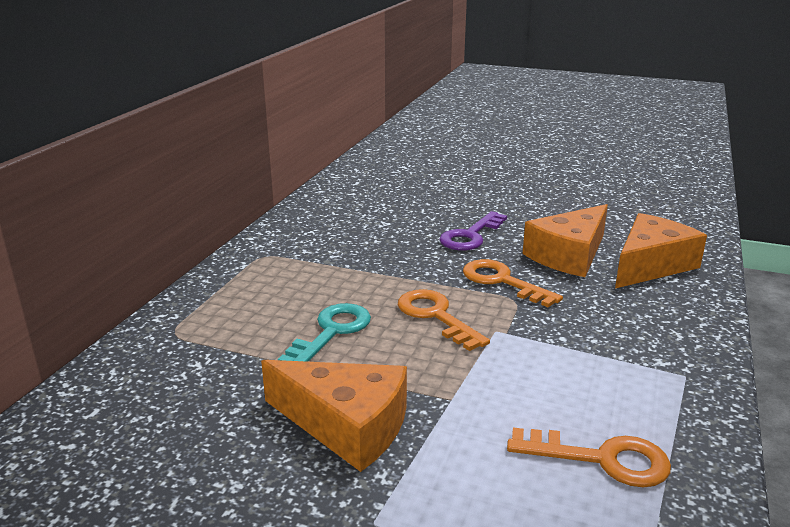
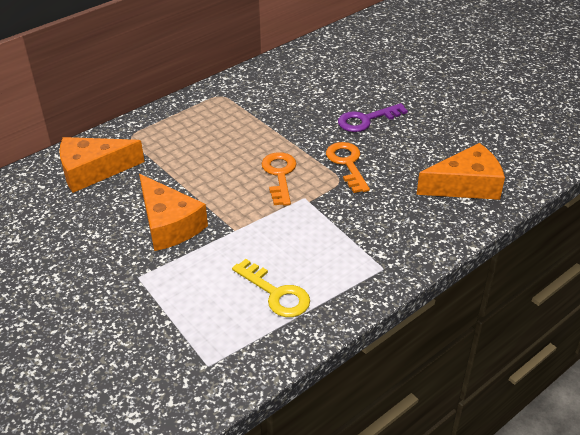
camera: 30 degrees right, 15 degrees up
turquoise key [278,303,371,362] -> none
orange key [507,427,671,487] -> yellow key [232,259,310,317]
orange cheese [522,204,608,277] -> orange cheese moved to [59,137,145,193]

